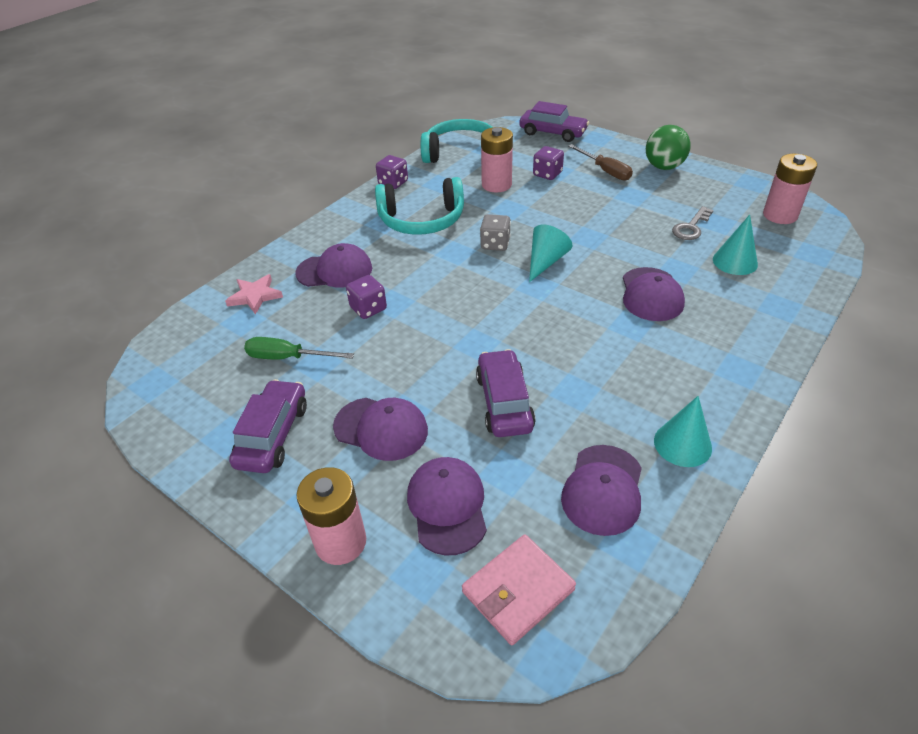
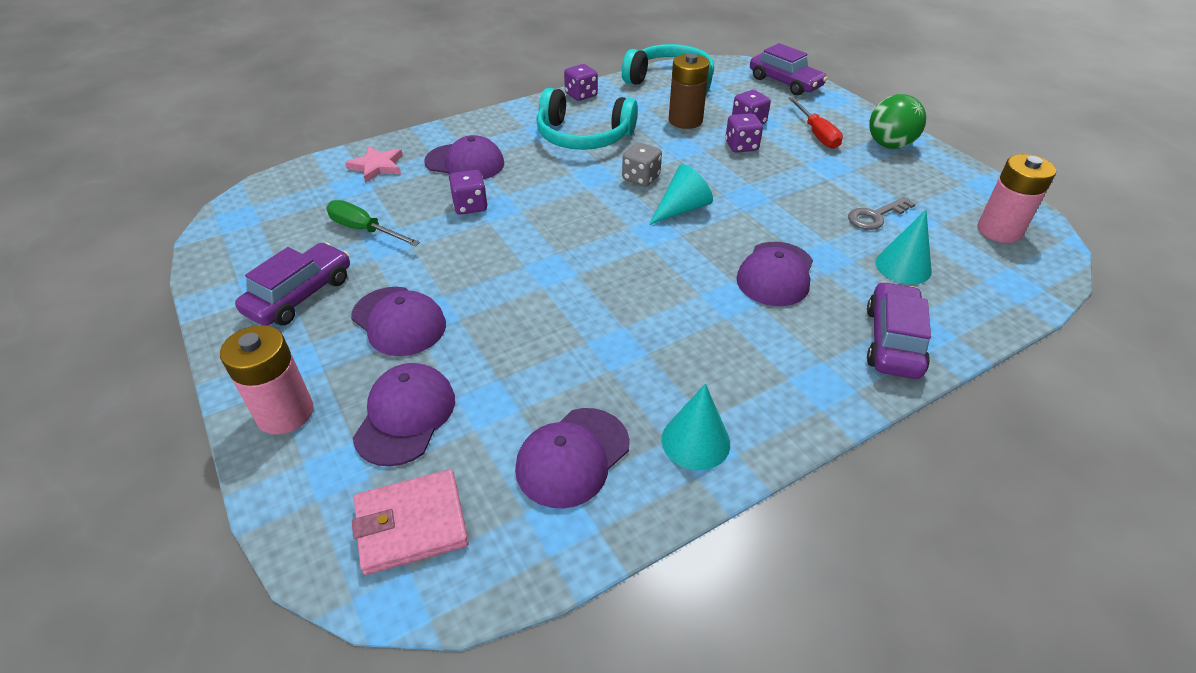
camera: 20 degrees right, 0 degrees up
purple car [476,349,536,437] -> purple car moved to [867,281,931,379]
pink battery [481,127,513,192] -> brown battery [669,53,710,129]
brown screwdriver [569,144,633,181] -> red screwdriver [789,97,843,149]
none -> purple dice [725,113,763,153]

